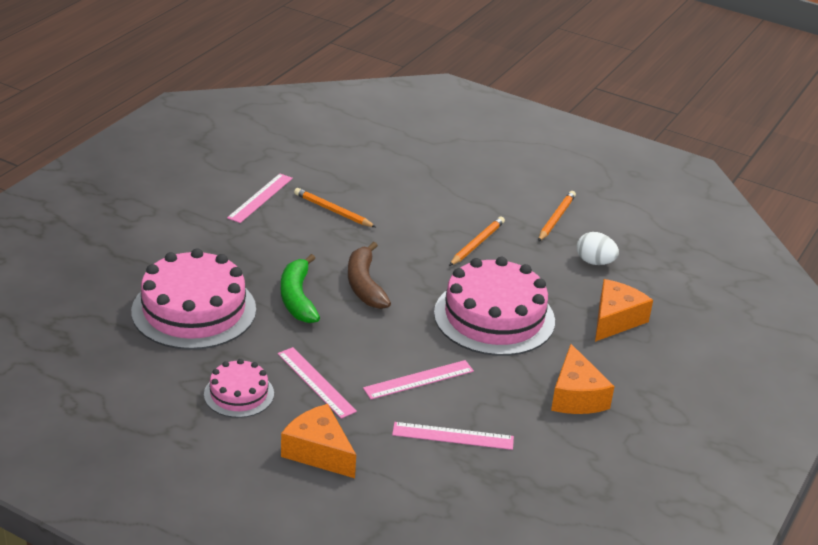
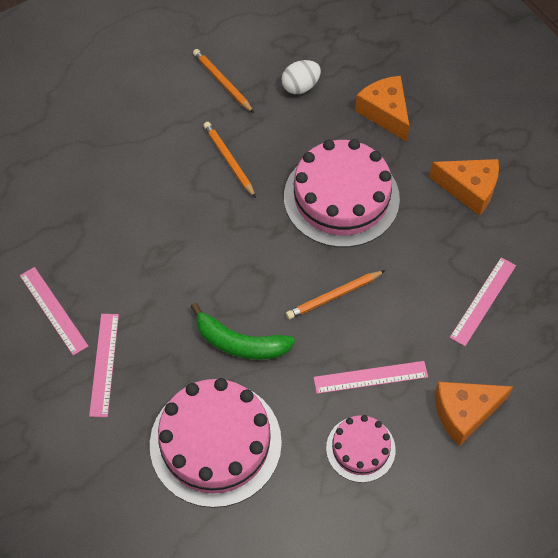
camera: 60 degrees left, 25 degrees up
orange pencil [294,188,376,227] -> orange pencil moved to [286,270,385,319]
brown banana [348,242,391,309] -> none
pink ruler [363,360,474,399] -> pink ruler moved to [89,314,119,417]

